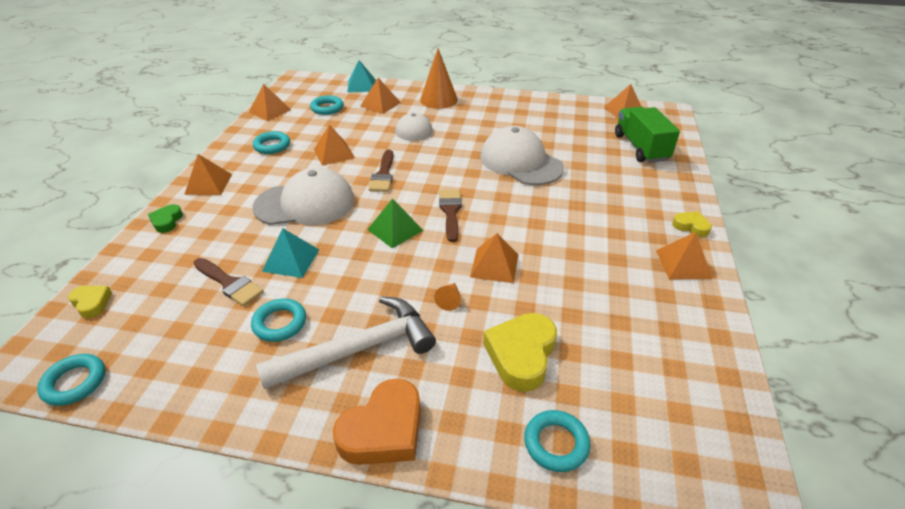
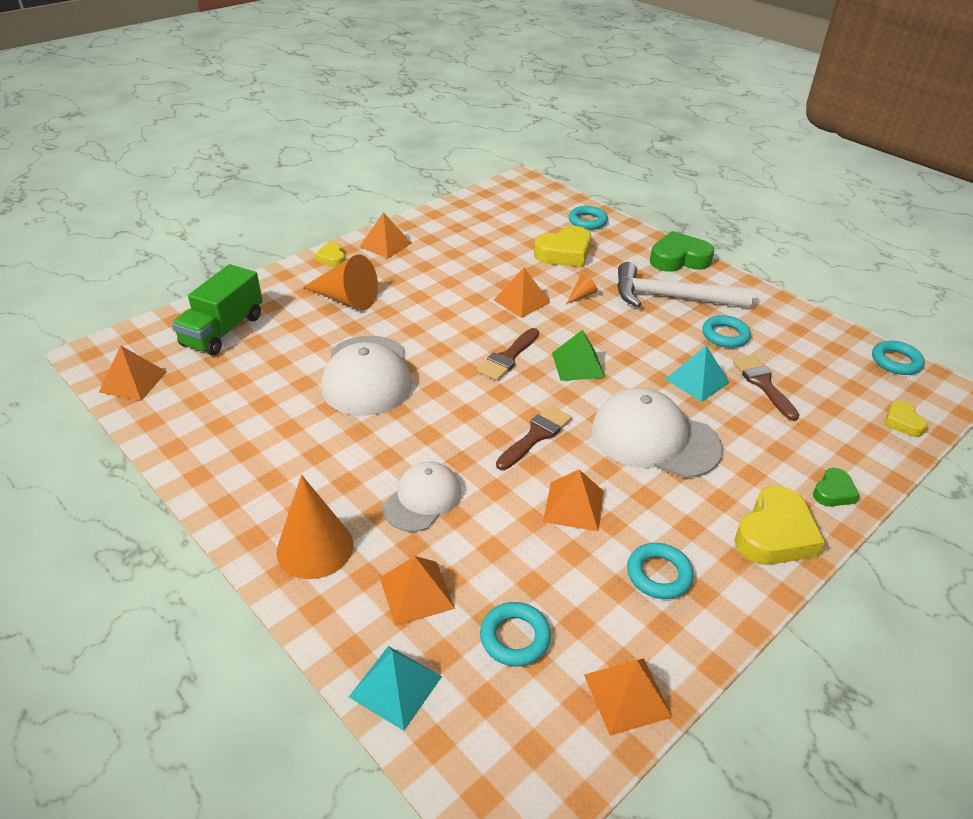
camera: 145 degrees left, 0 degrees up
orange pyramid [184,154,232,195] -> yellow heart [734,486,825,565]
orange heart [333,378,421,465] -> green heart [650,231,715,272]
none -> orange cone [303,255,378,310]

